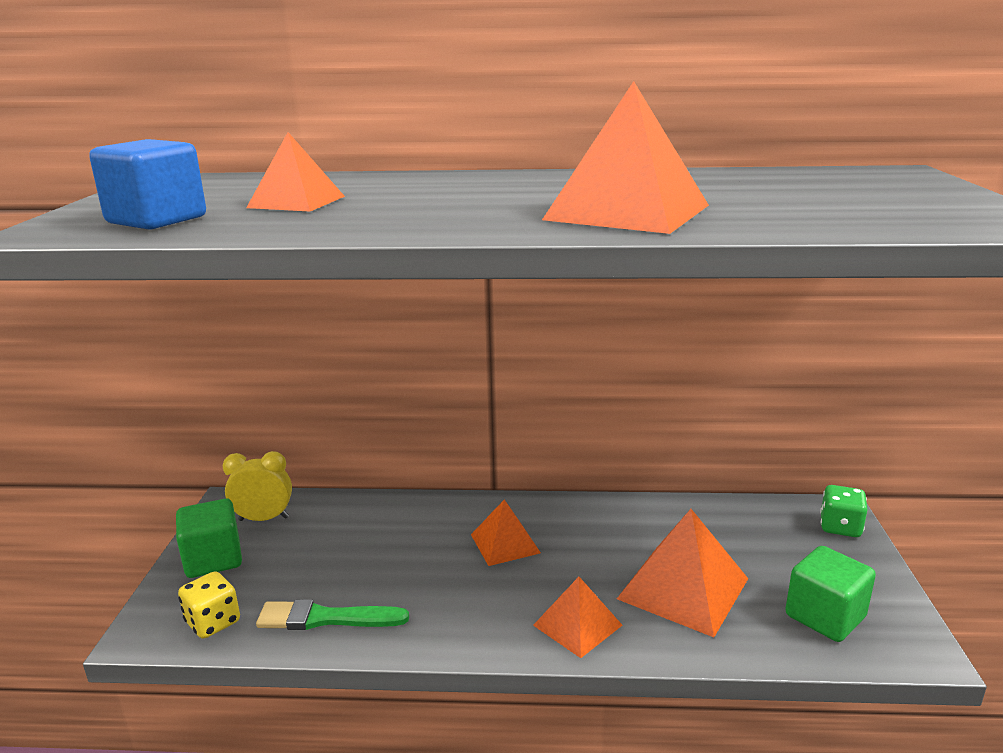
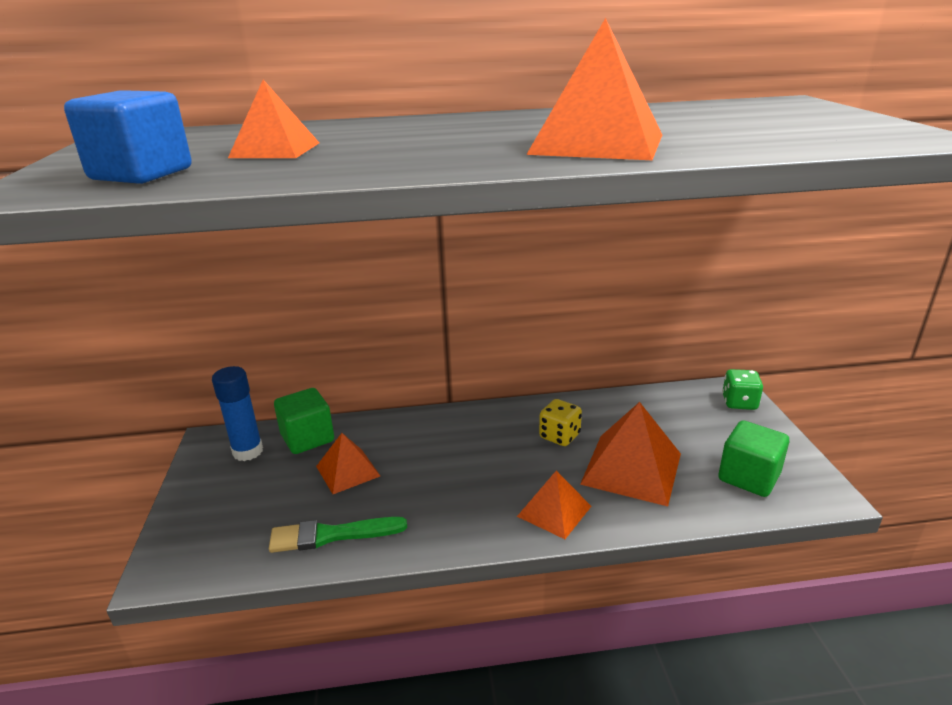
camera: 10 degrees left, 5 degrees up
green cube [176,499,242,578] -> green cube moved to [274,388,334,454]
yellow dice [178,571,240,639] -> yellow dice moved to [539,399,582,446]
yellow clock [222,451,292,521] -> blue glue stick [212,366,263,461]
orange pyramid [471,499,541,566] -> orange pyramid moved to [316,433,380,494]

